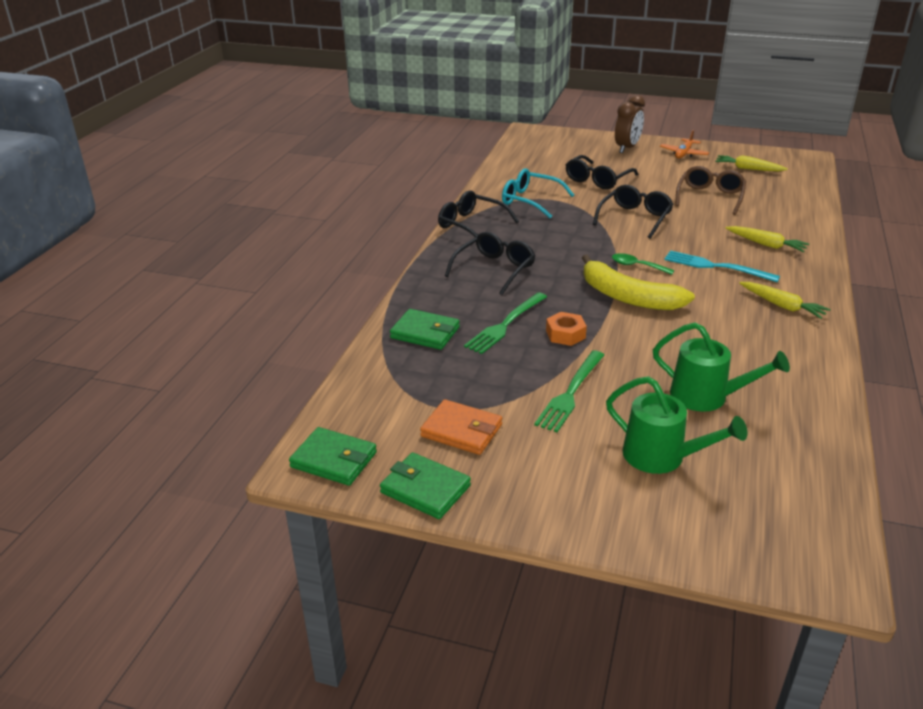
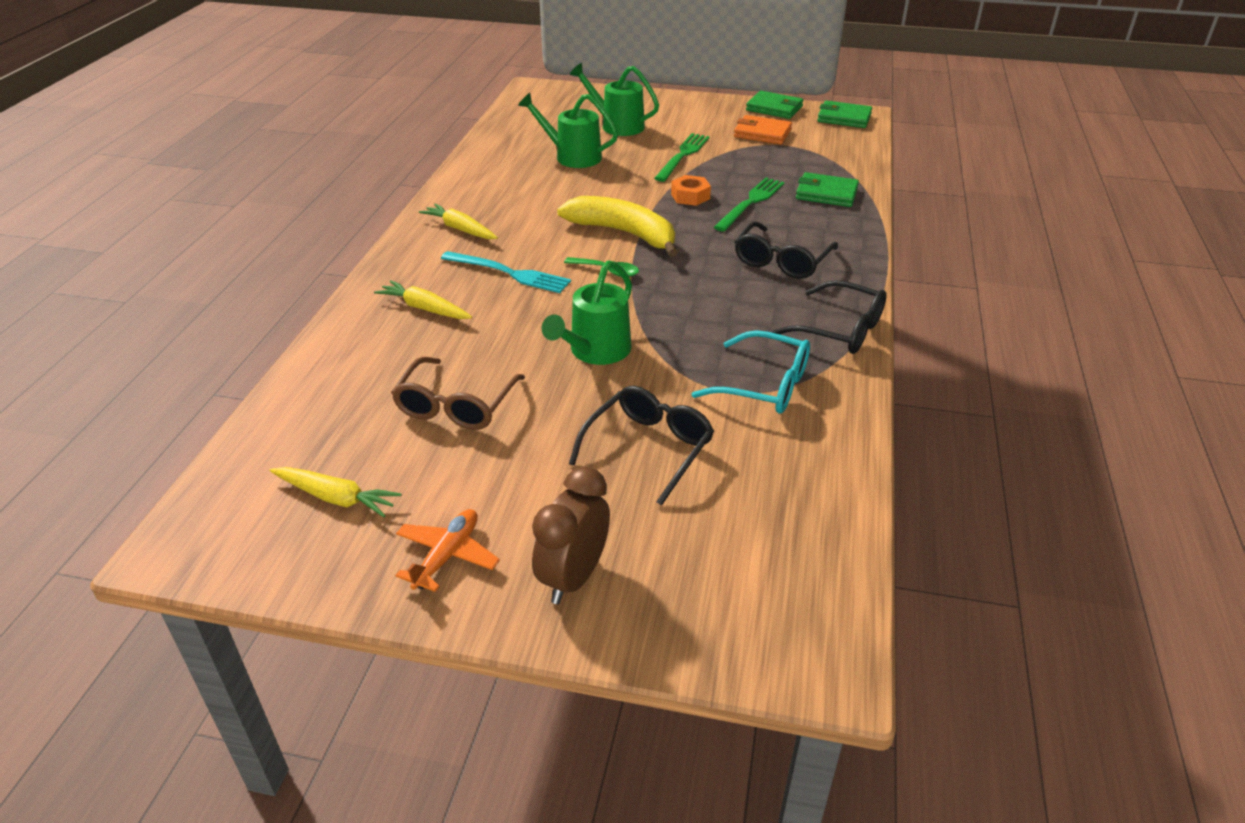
camera: 175 degrees right, 5 degrees up
black glasses [593,185,674,239] -> green watering can [542,261,632,365]

